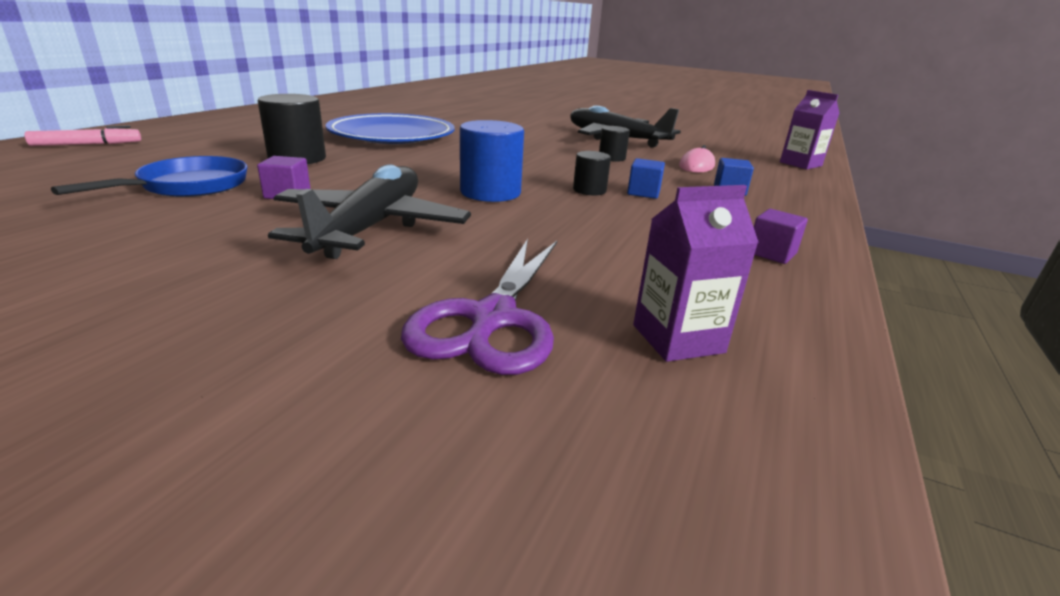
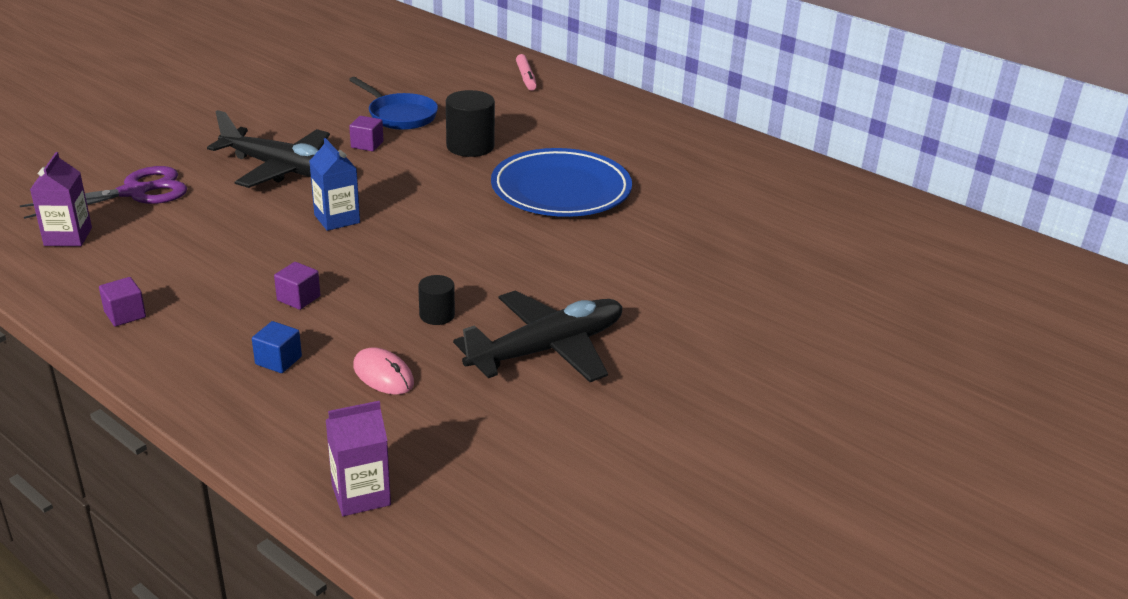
camera: 105 degrees right, 5 degrees up
purple scissors [401,239,557,375] -> purple scissors turned 120 degrees clockwise [20,166,187,219]
blue cylinder [460,120,524,202] -> blue carton [309,138,360,231]
black cylinder [573,151,611,196] -> none
blue cube [627,158,665,199] -> purple cube [274,262,320,310]

